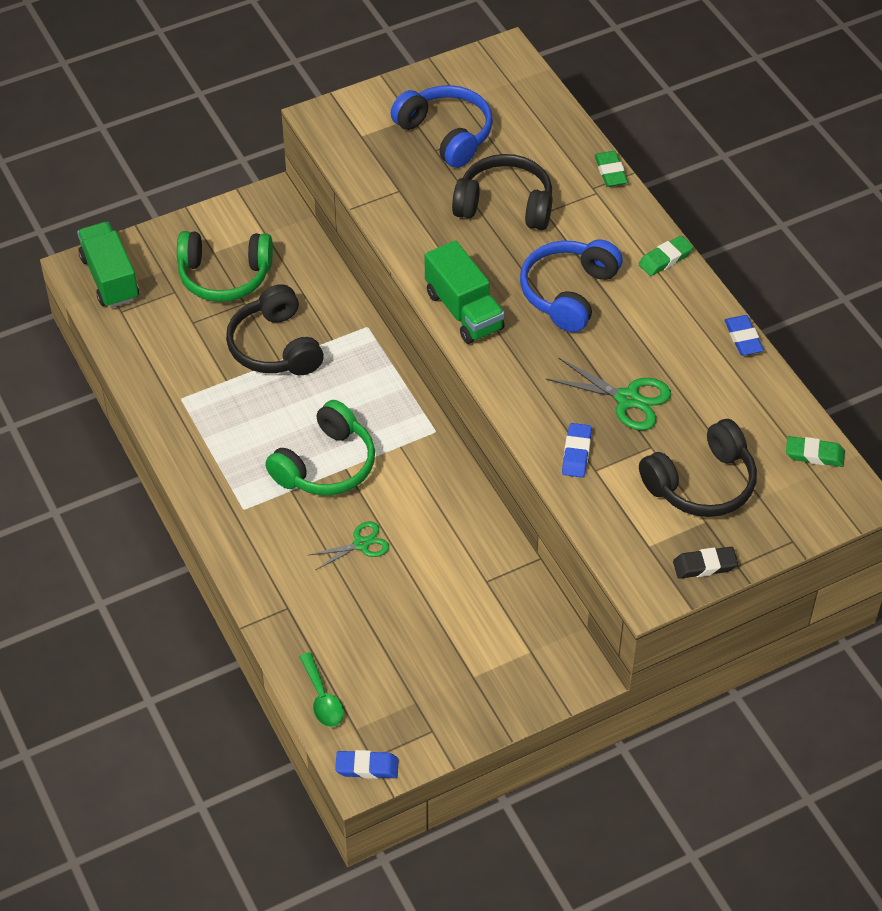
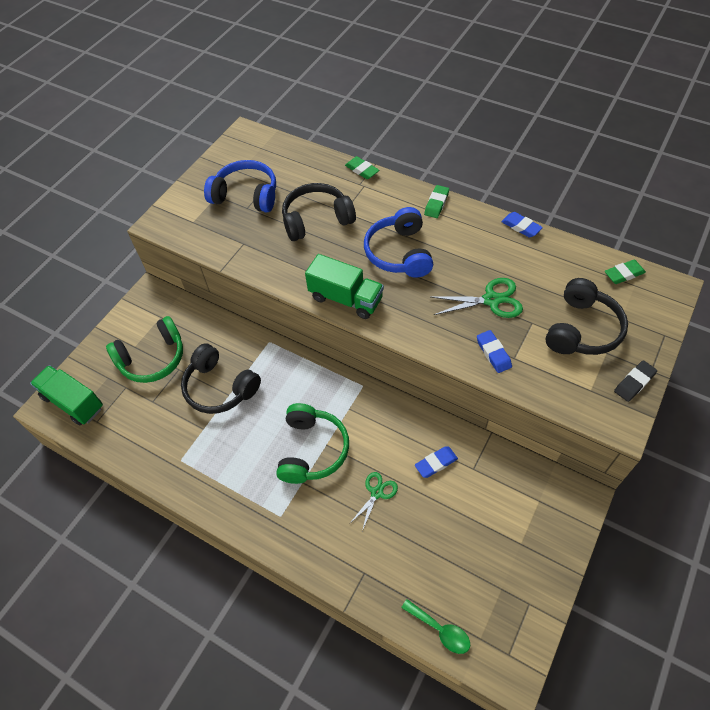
camera: 30 degrees left, 5 degrees up
blue eraser [335,750,399,779] -> blue eraser moved to [415,446,458,478]

